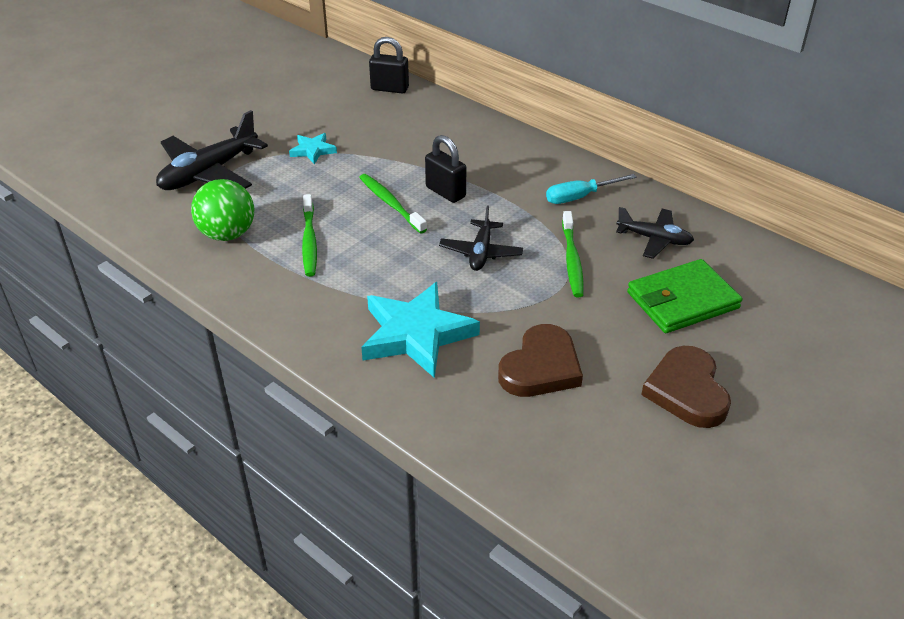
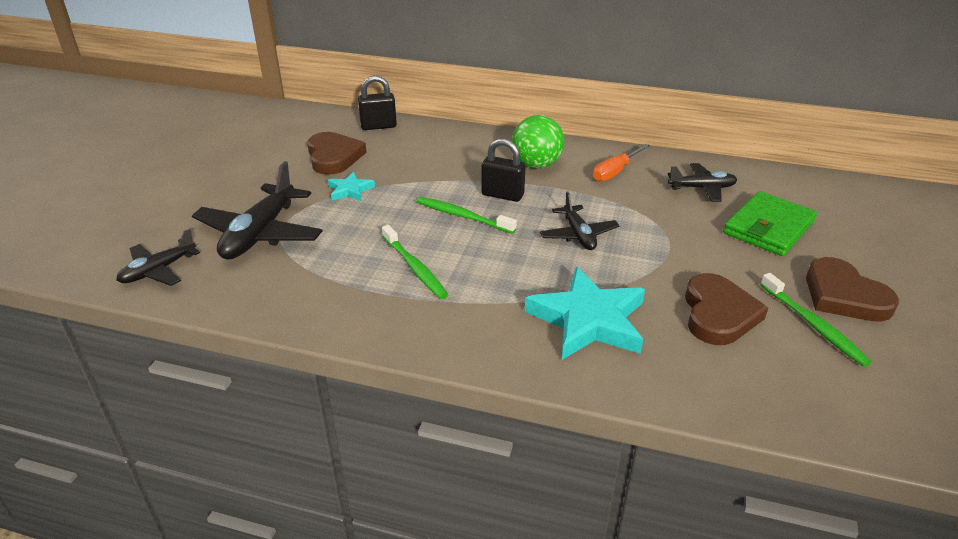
camera: 25 degrees left, 5 degrees down
green ball [191,179,254,241] -> green ball moved to [512,115,565,168]
turquoise screwdriver [546,174,637,204] -> orange screwdriver [593,144,650,182]
green toothbrush [562,211,583,297] -> green toothbrush moved to [760,273,872,367]
none -> black plane [116,229,200,286]
none -> brown heart [307,132,367,175]

